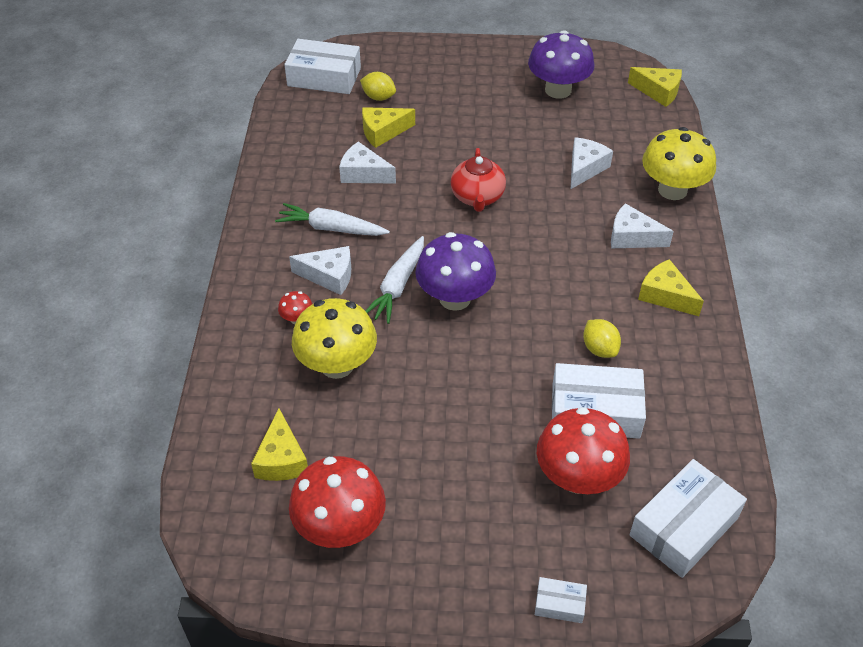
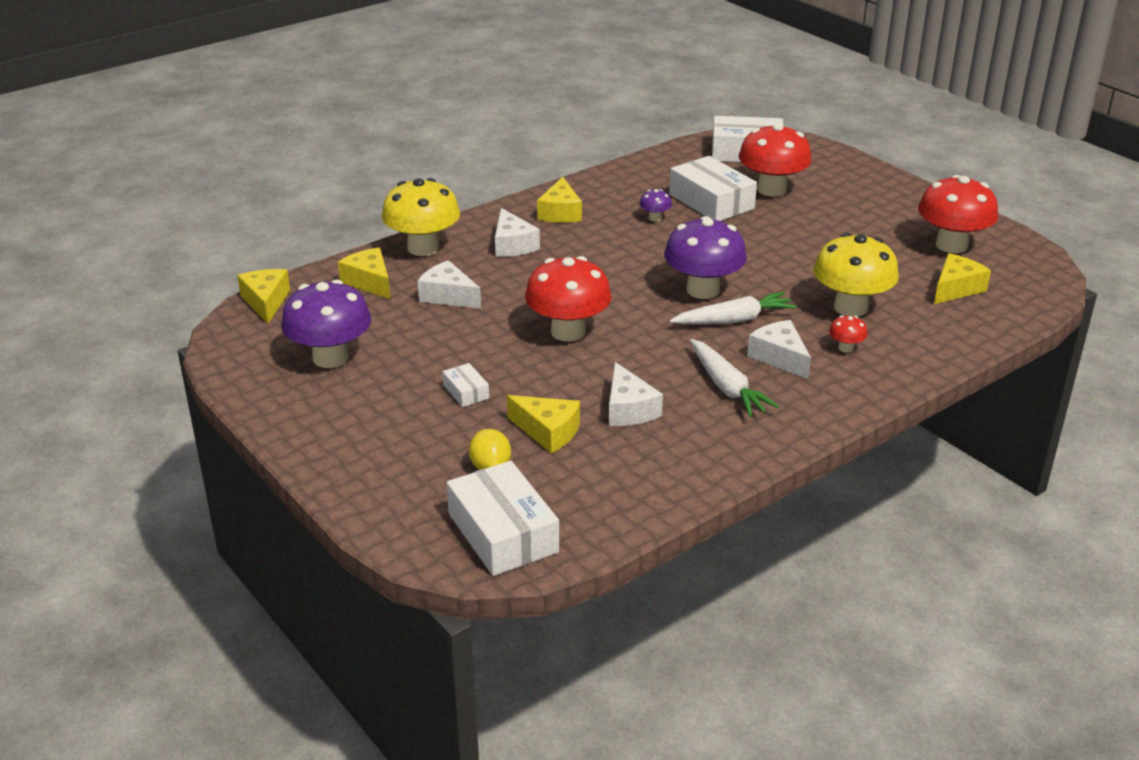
camera: 130 degrees left, 15 degrees down
red teapot [450,148,506,212] -> red mushroom [525,256,612,341]
white box [535,577,587,623] -> white box moved to [442,363,489,407]
white cheese [571,137,613,189] -> white cheese turned 45 degrees clockwise [418,260,481,309]
yellow lemon [583,319,621,358] -> purple mushroom [640,189,672,221]
none -> yellow cheese [338,248,390,299]

